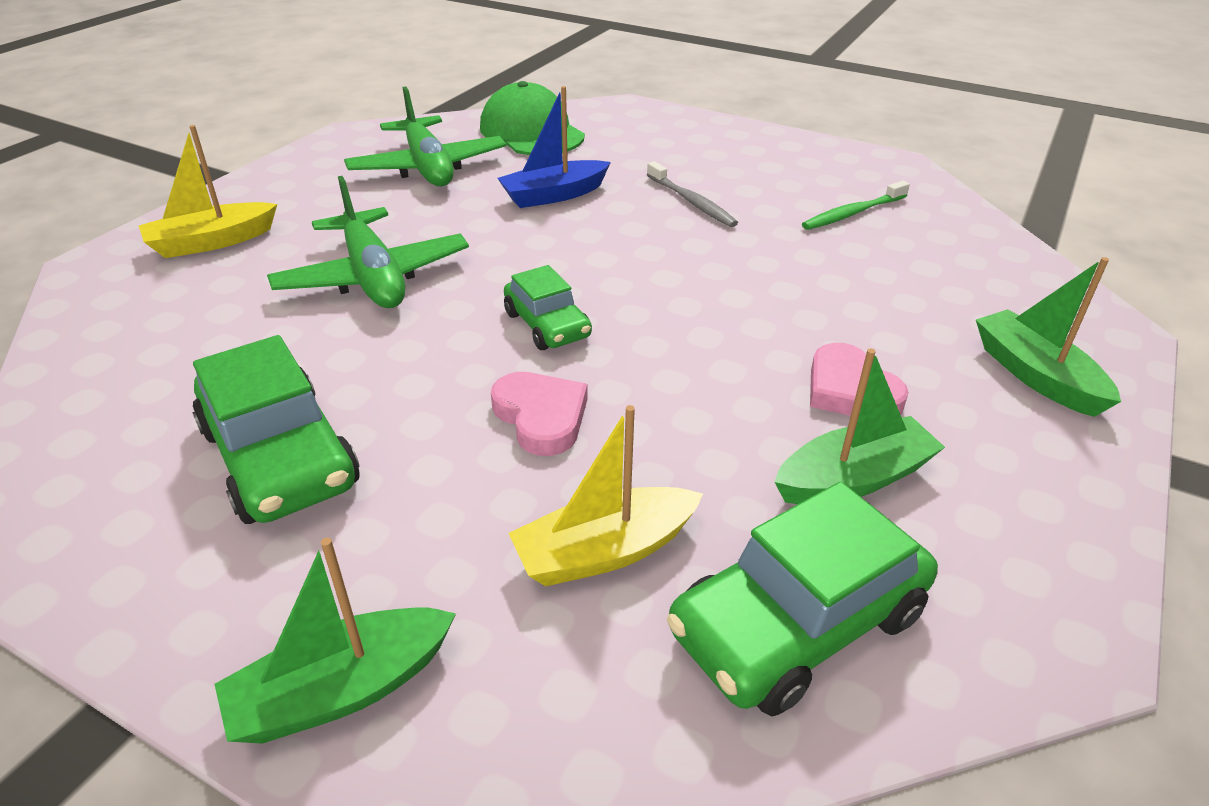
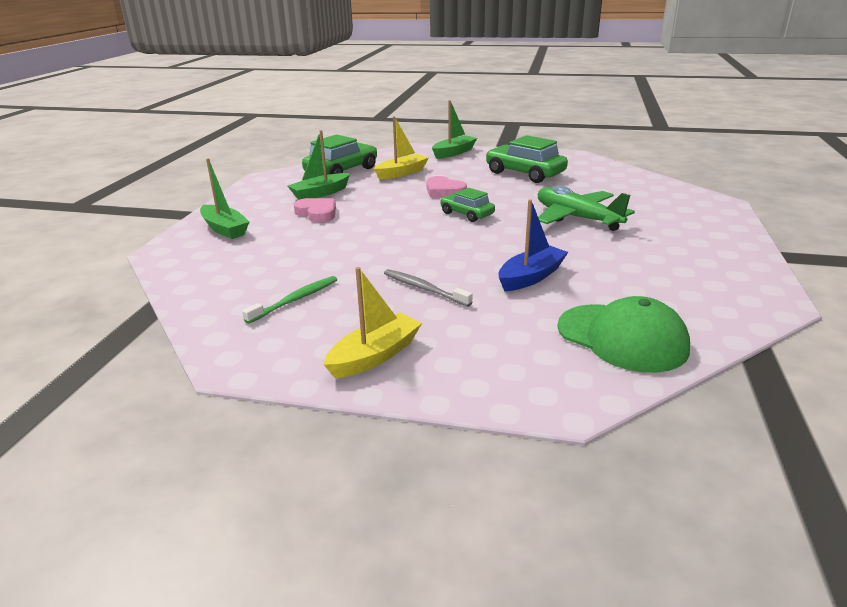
camera: 165 degrees right, 10 degrees down
yellow boat [139,125,277,258] -> yellow boat moved to [323,267,422,378]
green plane [344,86,506,186] -> none

